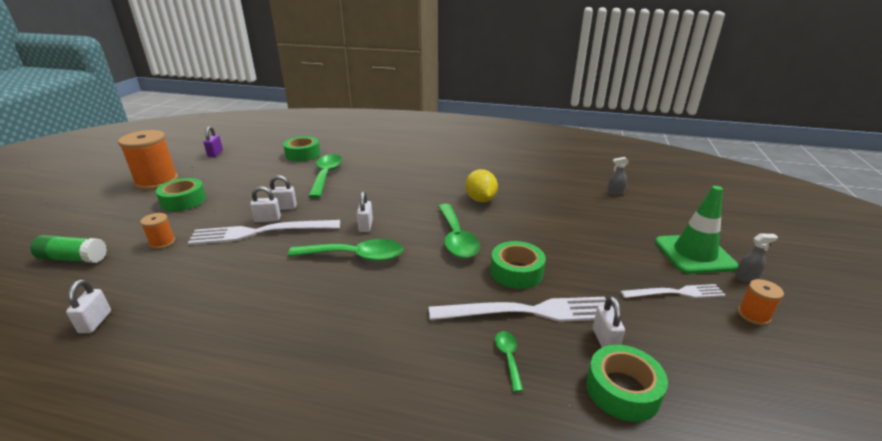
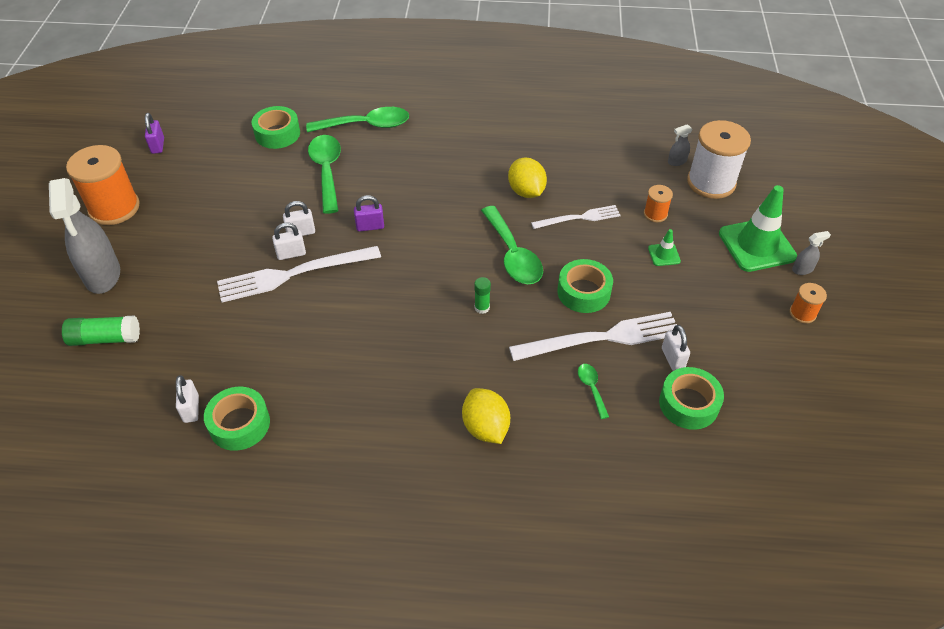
camera: 10 degrees left, 20 degrees up
orange spool [140,213,175,249] -> orange spool moved to [644,185,673,222]
green tape [156,178,206,211] -> green tape moved to [204,387,270,451]
green spoon [288,239,403,261] -> green spoon moved to [306,107,409,132]
white padlock [357,191,373,232] -> none
white fork [621,284,726,298] -> white fork moved to [531,205,621,229]
none -> grey spray bottle [49,178,120,294]
none -> purple padlock [354,195,384,232]
none -> yellow lemon [462,388,510,444]
none -> green glue stick [474,277,491,314]
none -> green traffic cone [648,229,681,266]
none -> white spool [687,120,751,199]

